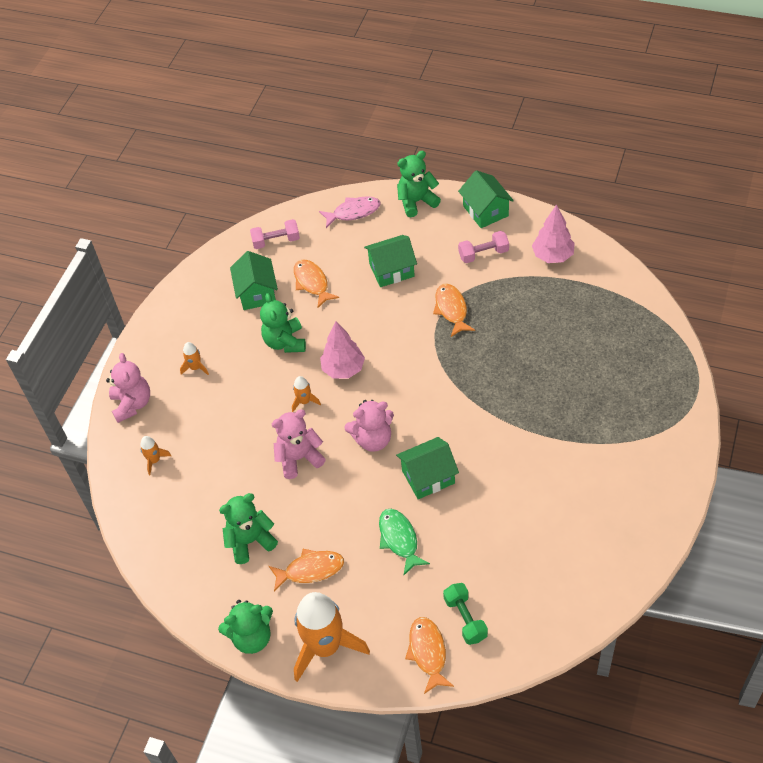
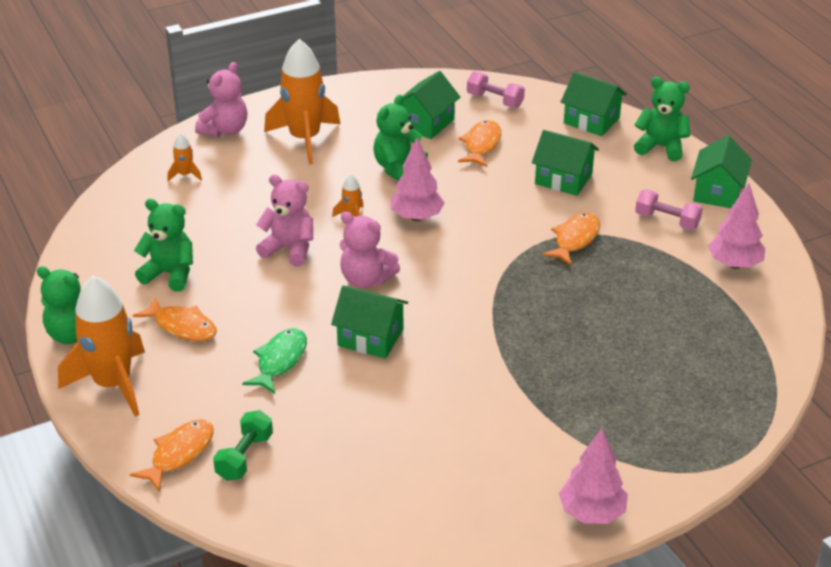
camera: 40 degrees right, 15 degrees down
orange rocket [180,342,209,375] -> orange rocket [264,39,340,164], size x2.34
pink fish [319,196,381,228] -> green house [561,72,627,136]
none -> pink tree [559,428,628,524]

